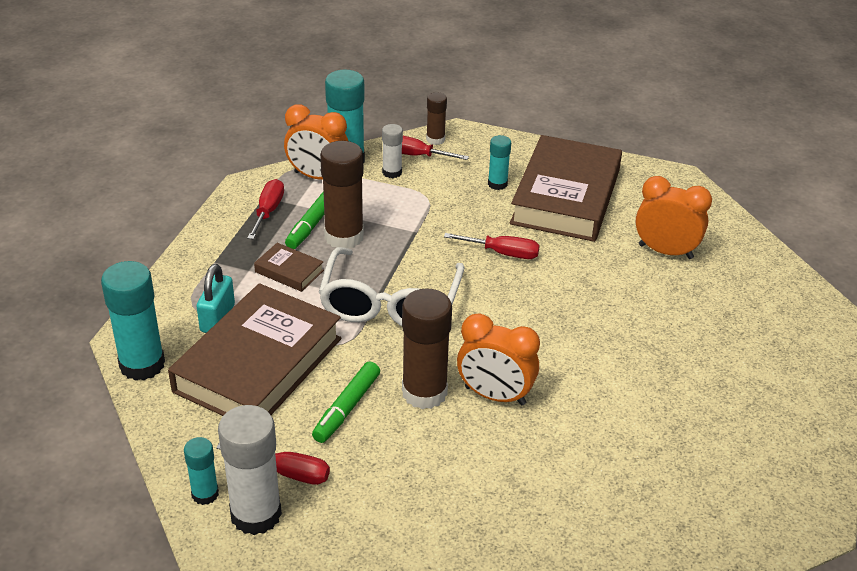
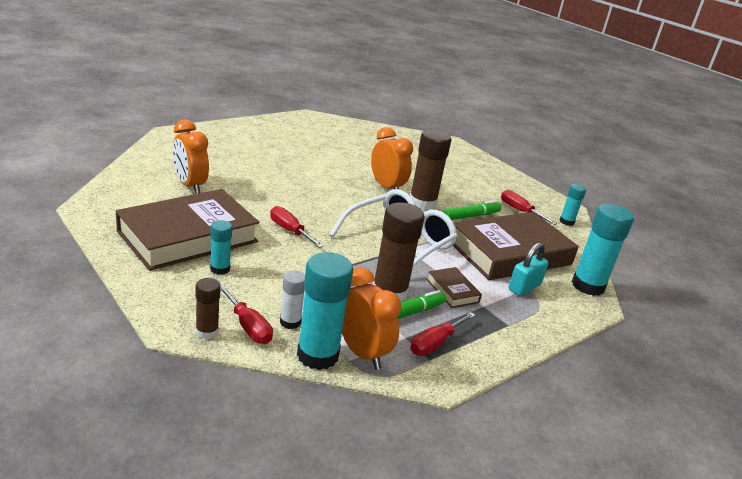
camera: 150 degrees left, 10 degrees down
white glue stick [218,405,282,535] -> none

